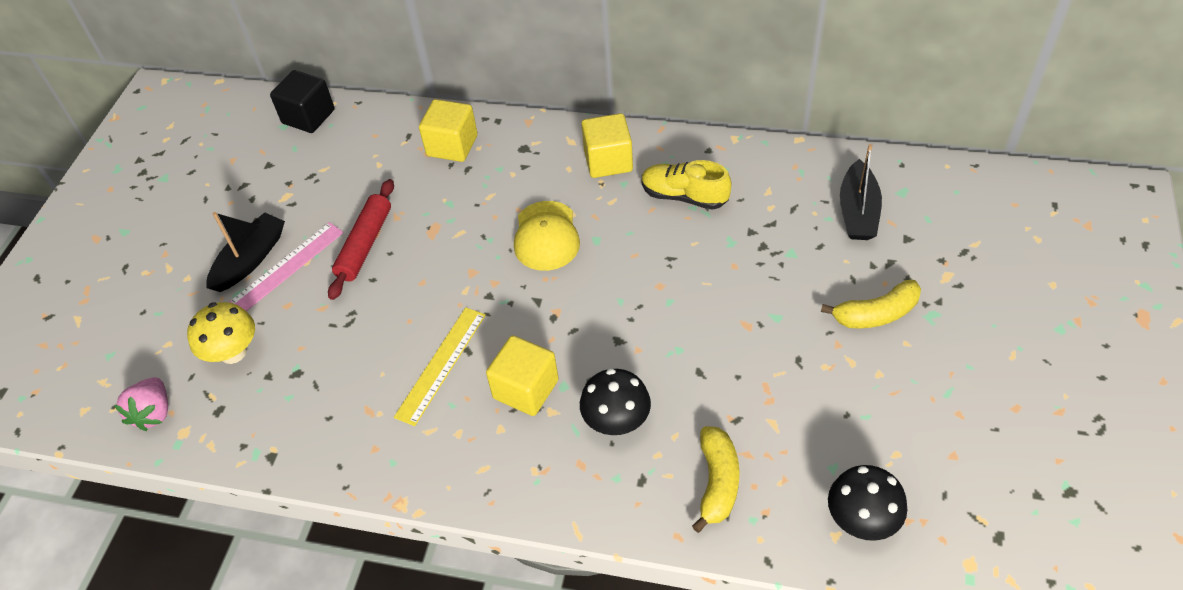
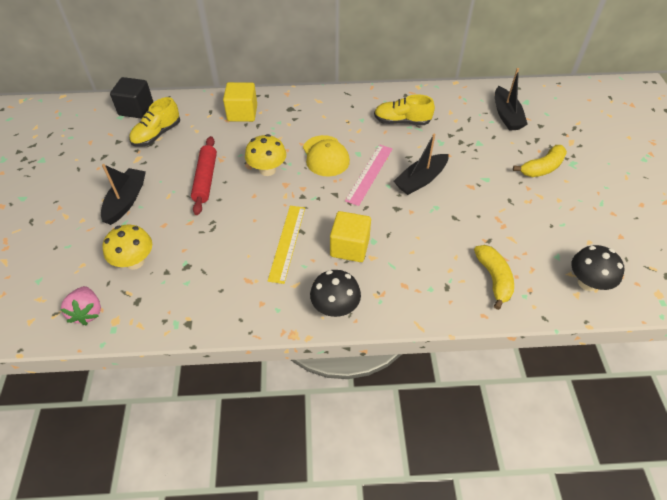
camera: 20 degrees left, 0 degrees up
pink ruler [229,222,344,311] -> pink ruler moved to [345,145,393,206]
black mushroom [580,369,651,435] -> black mushroom moved to [310,270,361,317]
yellow cube [581,113,633,178] -> none
none -> yellow shoe [129,97,180,147]
none -> yellow mushroom [245,134,286,176]
none -> black boat [393,133,449,195]

